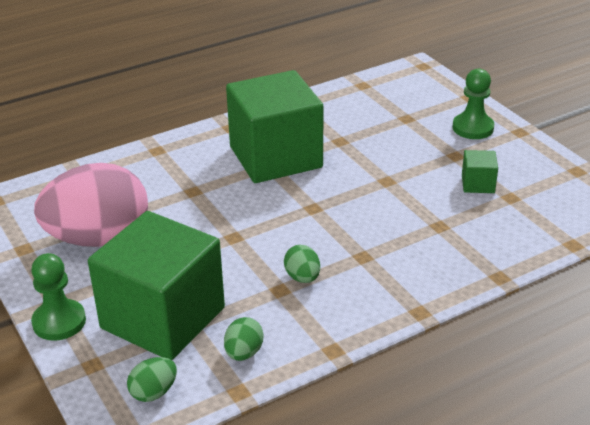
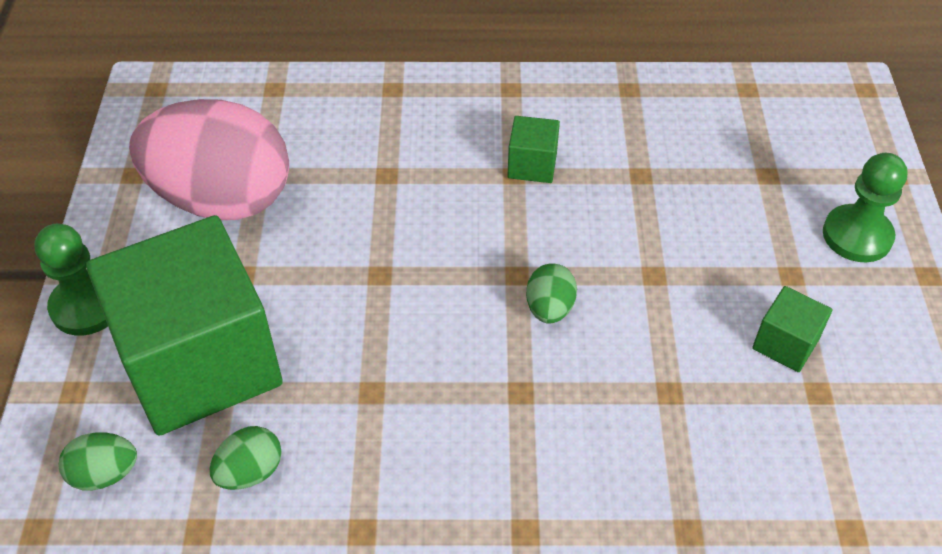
camera: 30 degrees right, 15 degrees up
green cube [226,70,323,183] -> green cube [507,116,560,183], size x0.40
green egg [284,245,320,283] -> green egg moved to [526,264,577,324]

